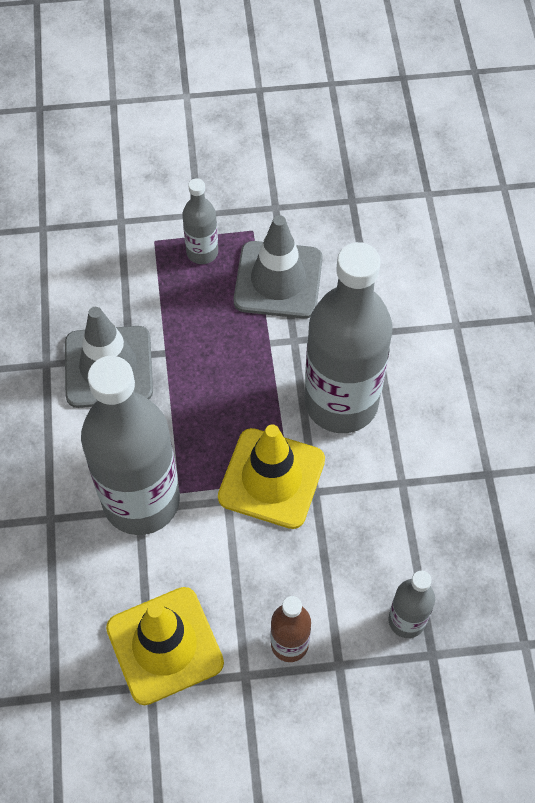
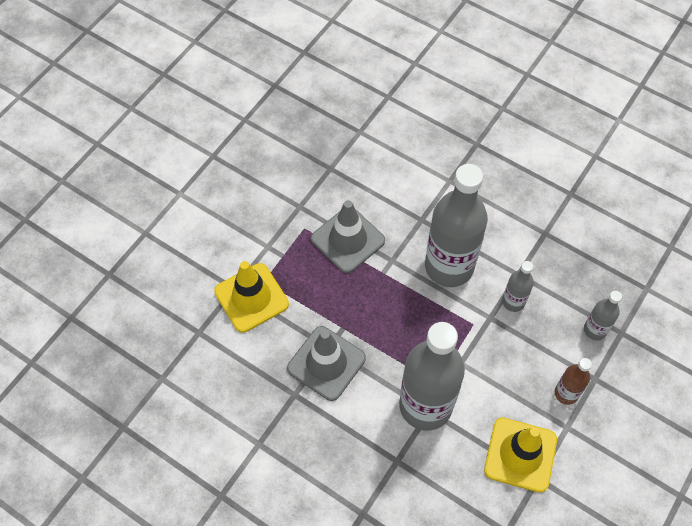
camera: 50 degrees left, 0 degrees up
grey bottle [182,178,218,264] -> grey bottle moved to [502,261,534,312]
yellow traffic cone [218,425,325,529] -> yellow traffic cone moved to [214,261,289,333]

